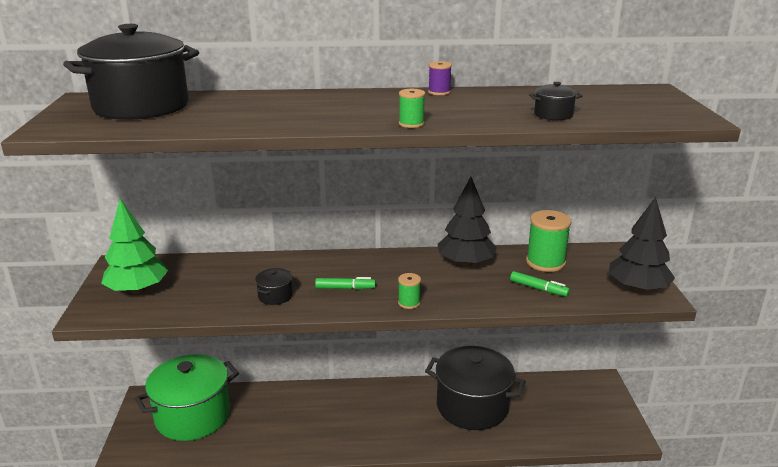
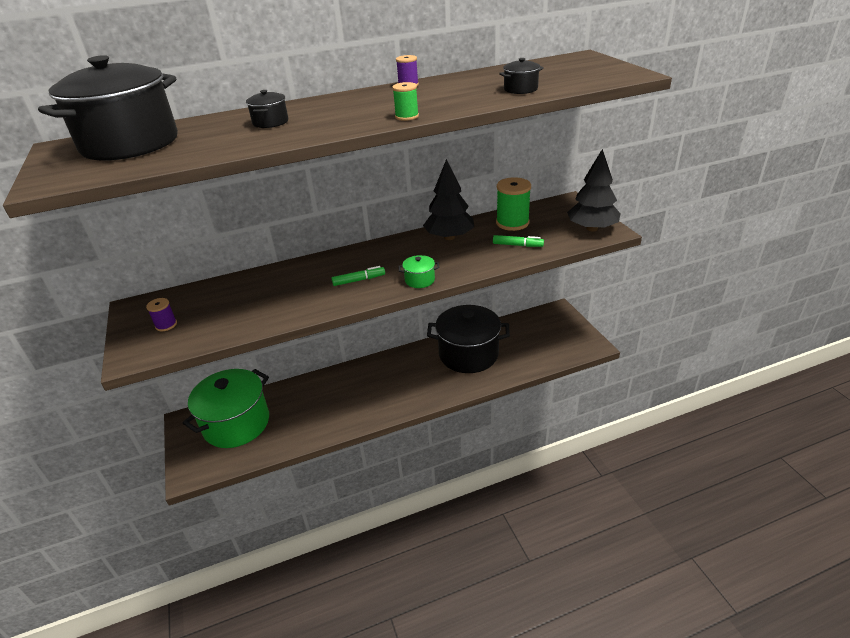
camera: 15 degrees left, 10 degrees up
green tree [101,199,168,294] -> purple spool [146,298,177,331]
black pot [255,268,292,305] -> black pot moved to [246,90,288,128]
green spool [398,273,421,309] -> green pot [398,255,440,288]

